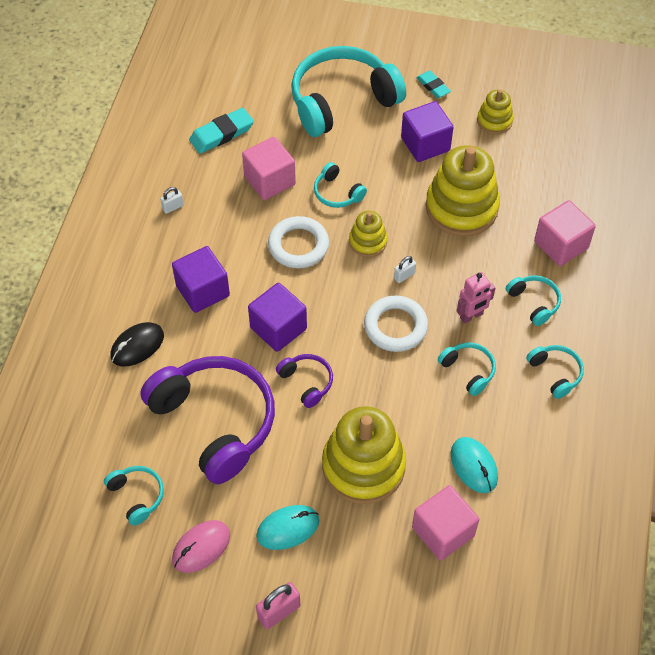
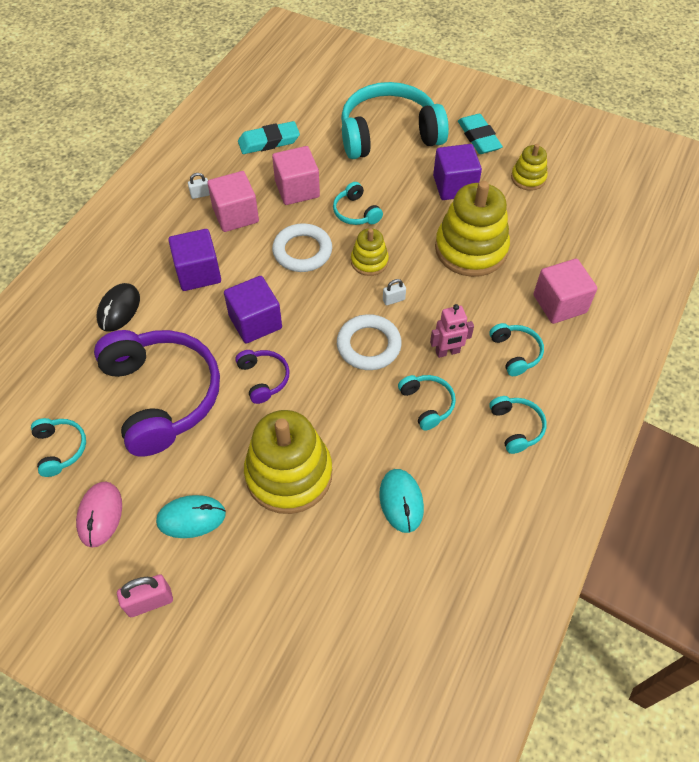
camera: 15 degrees right, 0 degrees up
black mouse [111,322,164,366] -> black mouse turned 45 degrees counterclockwise [96,283,140,332]
pink mouse [172,520,230,573] -> pink mouse turned 60 degrees counterclockwise [76,481,122,548]
pink cube [412,485,479,561] -> pink cube moved to [208,171,259,232]
turquoise eraser [416,71,451,98] -> turquoise eraser [458,114,503,154], size x1.58

